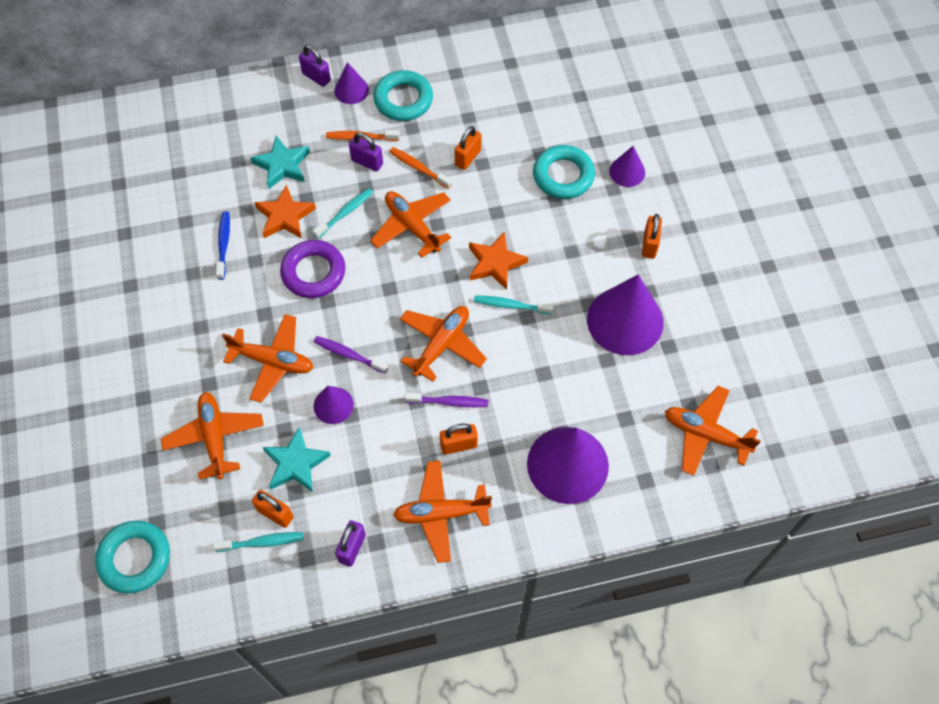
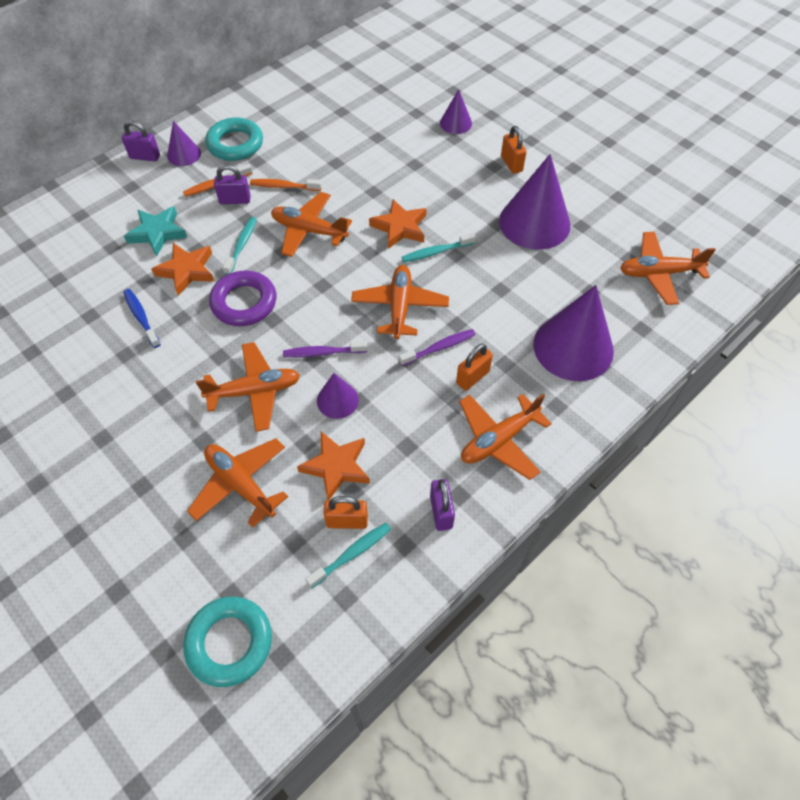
camera: 30 degrees left, 5 degrees down
turquoise star [263,427,331,492] -> orange star [297,431,370,500]
orange padlock [455,126,481,170] -> none
turquoise ring [533,145,595,199] -> none

